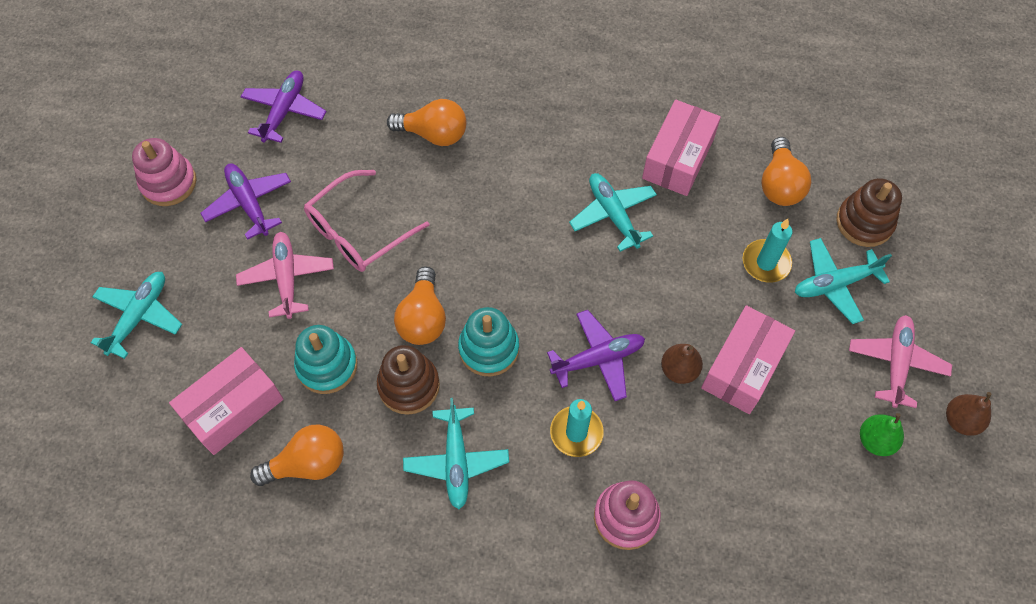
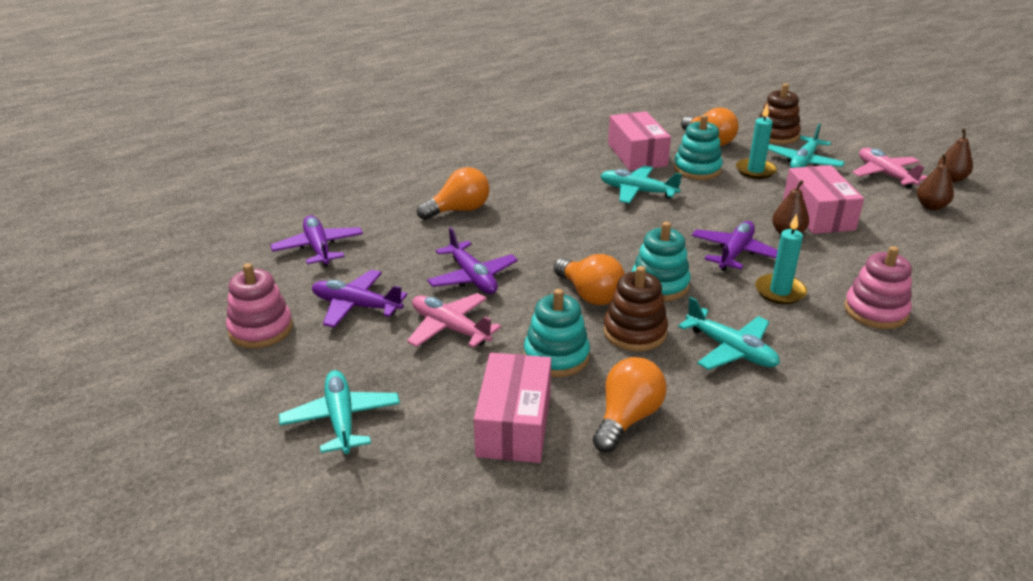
camera: 40 degrees left, 30 degrees down
pink glasses [304,170,429,272] -> purple plane [427,227,518,294]
green pear [860,413,904,456] -> brown pear [917,154,954,210]
none -> turquoise stacking toy [674,115,723,180]

